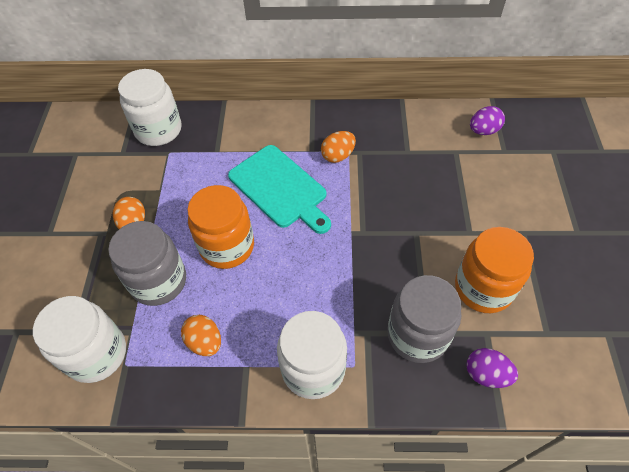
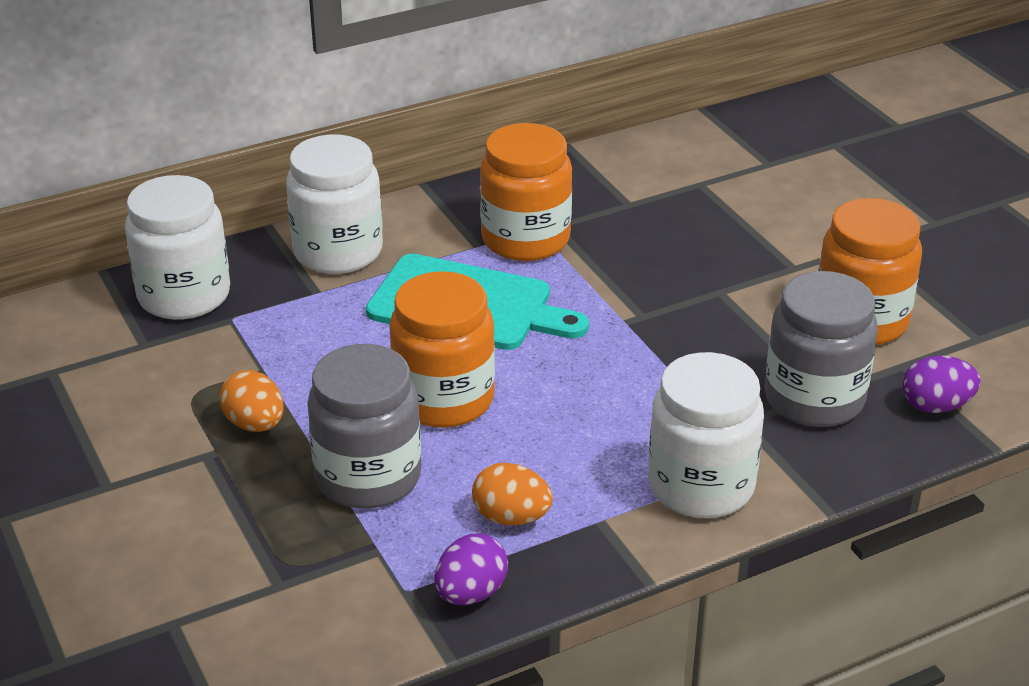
camera: 30 degrees left, 20 degrees down
white jar [33,296,126,383] -> white jar moved to [286,134,383,274]
orange egg [321,131,356,163] -> orange jar [480,123,572,261]
purple egg [470,106,505,135] -> purple egg moved to [435,534,508,605]

